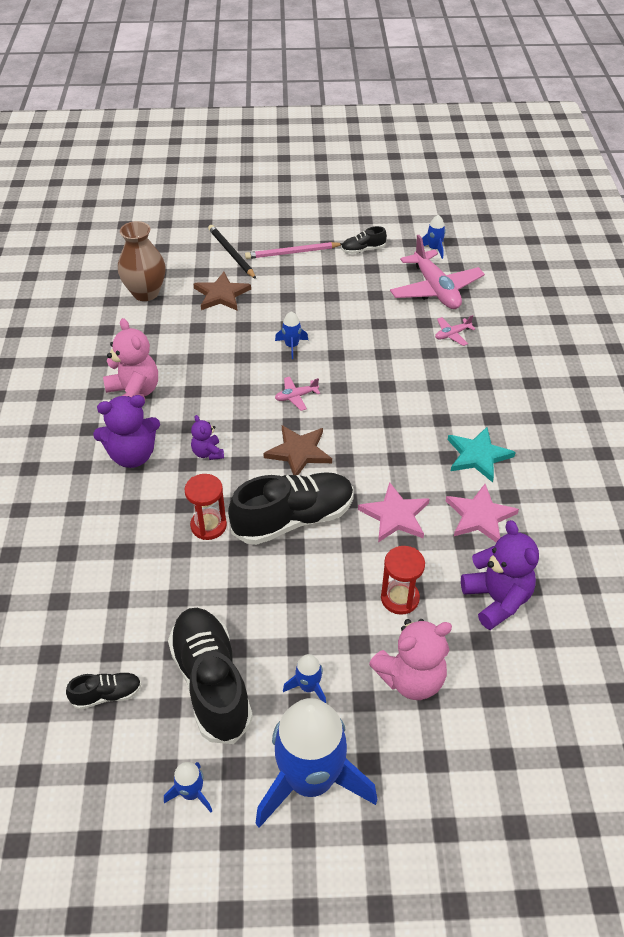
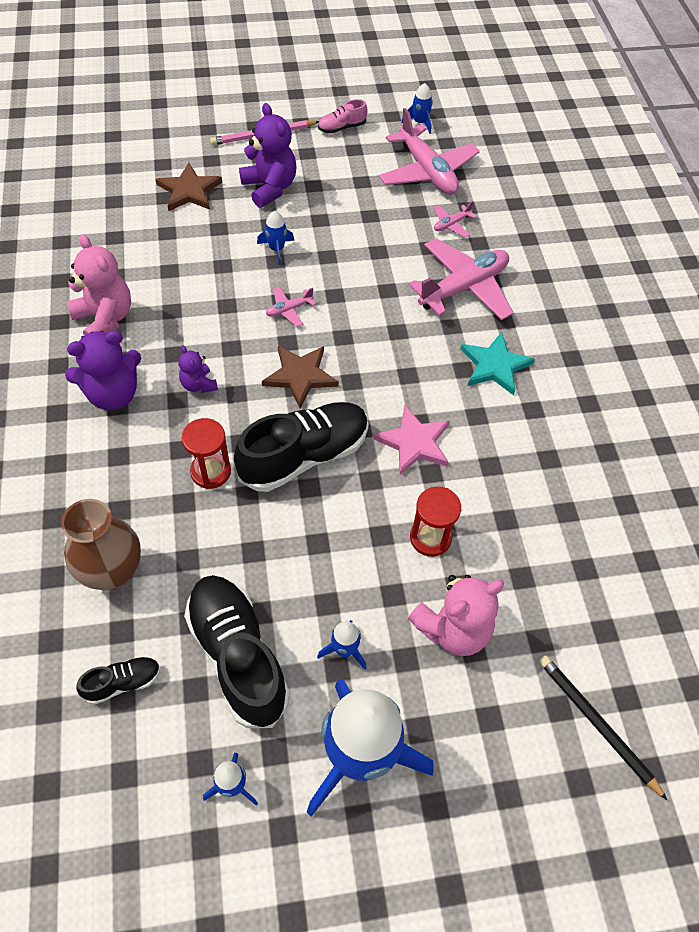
camera: 10 degrees left, 10 degrees up
brown vase [118,221,166,301] -> brown vase moved to [61,499,141,590]
black pencil [208,225,256,279] -> black pencil moved to [539,655,667,800]
black shoe [341,226,387,254] -> pink shoe [318,99,368,133]
pink star [446,484,519,542] -> none
purple teddy bear [461,520,539,630] -> purple teddy bear moved to [239,103,296,208]
none -> pink plane [409,238,514,320]

